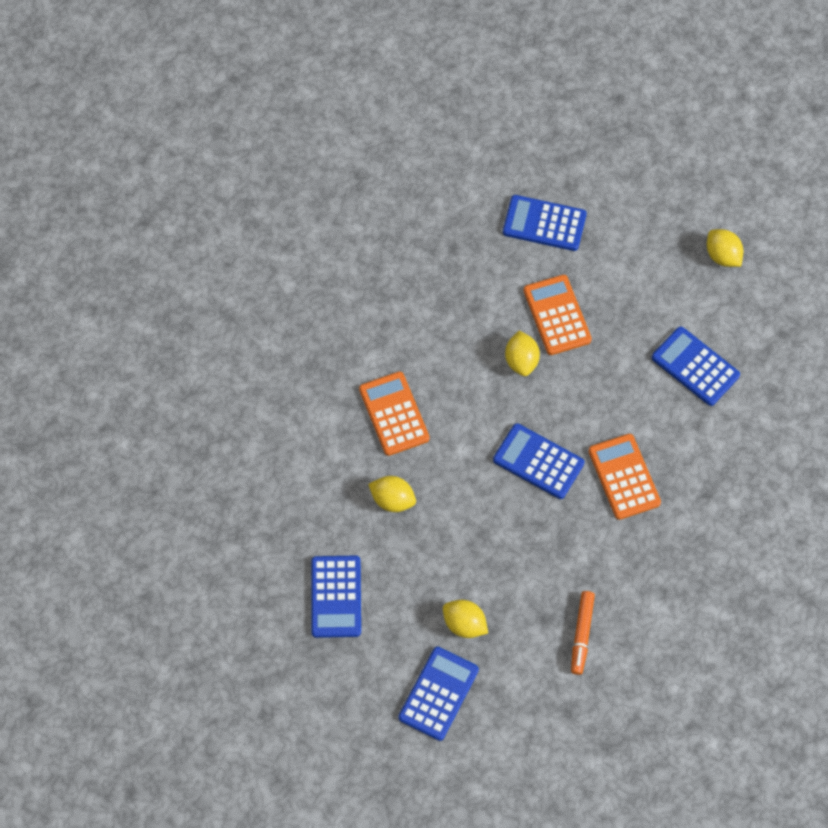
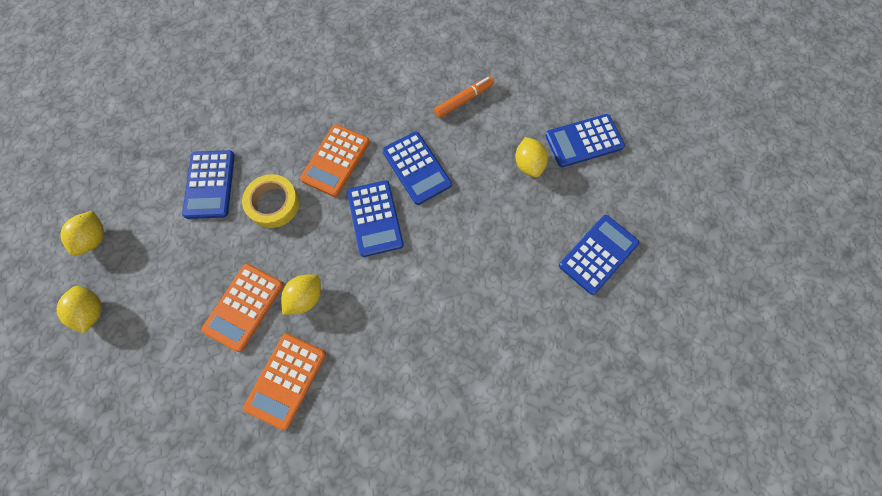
camera: 135 degrees left, 5 degrees up
orange calculator [359,371,430,456] -> orange calculator moved to [243,333,326,430]
yellow lemon [368,476,416,512] -> yellow lemon moved to [57,286,102,334]
blue calculator [503,195,587,251] -> blue calculator moved to [382,131,452,205]
none -> yellow tape [242,174,300,228]

